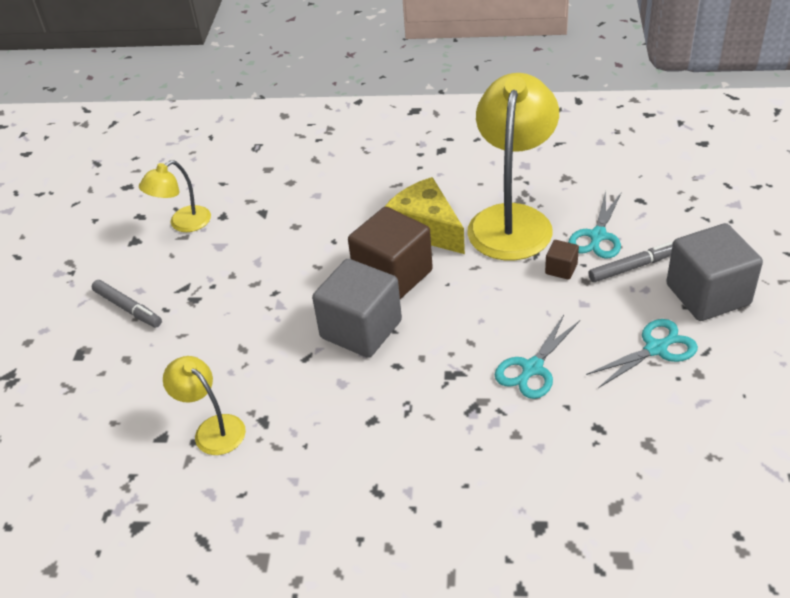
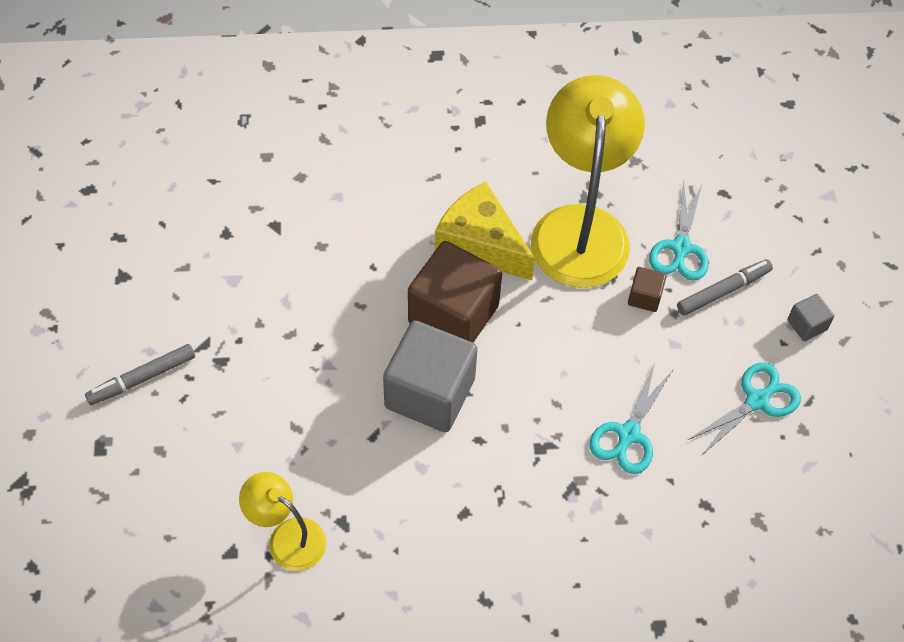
camera: 15 degrees left, 15 degrees up
grey marker [92,280,162,327] -> grey marker turned 120 degrees clockwise [85,344,195,405]
yellow lamp [139,160,211,232] -> none
grey cube [666,223,763,321] -> grey cube [787,294,835,341], size x0.44

